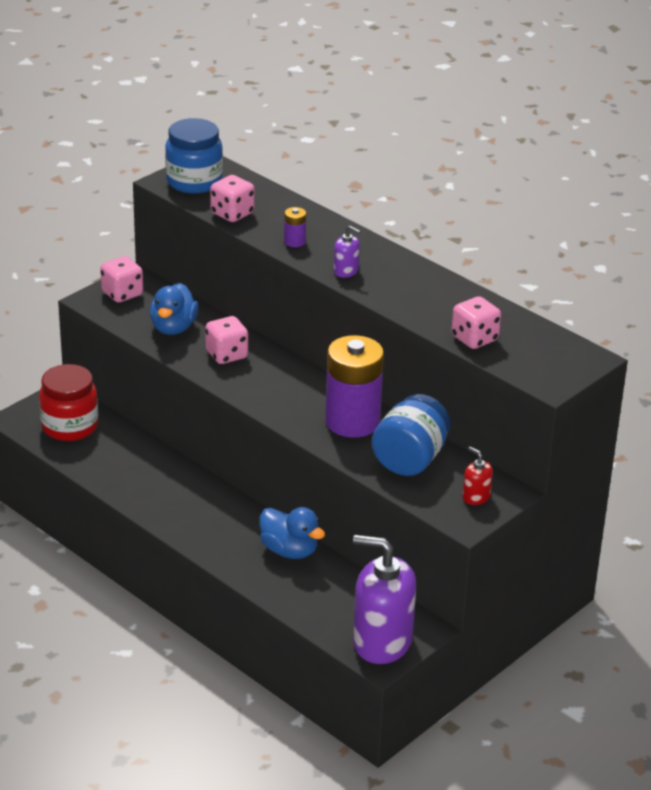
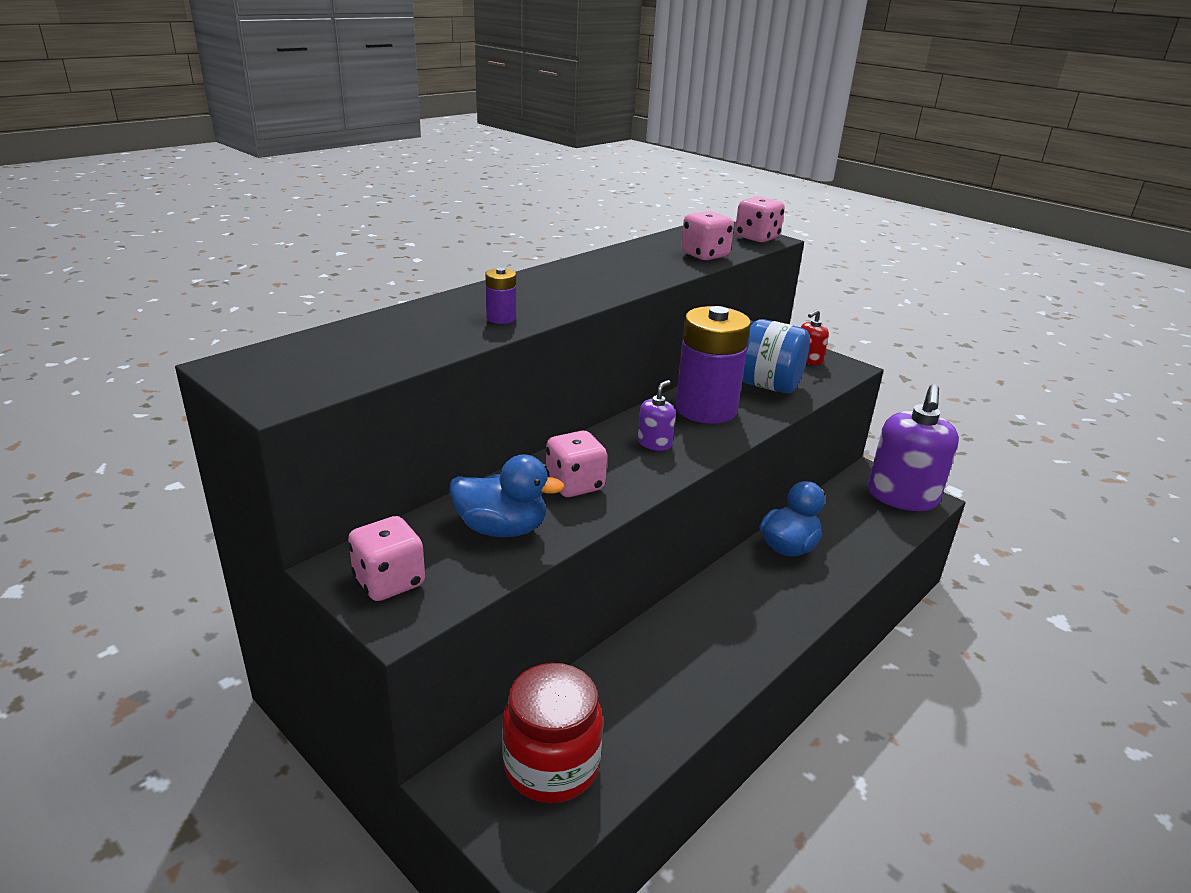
camera: 90 degrees left, 5 degrees down
blue jar [165,118,223,194] -> none
pink dice [210,175,255,222] -> pink dice moved to [735,196,785,243]
purple soap dispenser [334,226,361,278] -> purple soap dispenser moved to [638,380,676,451]

